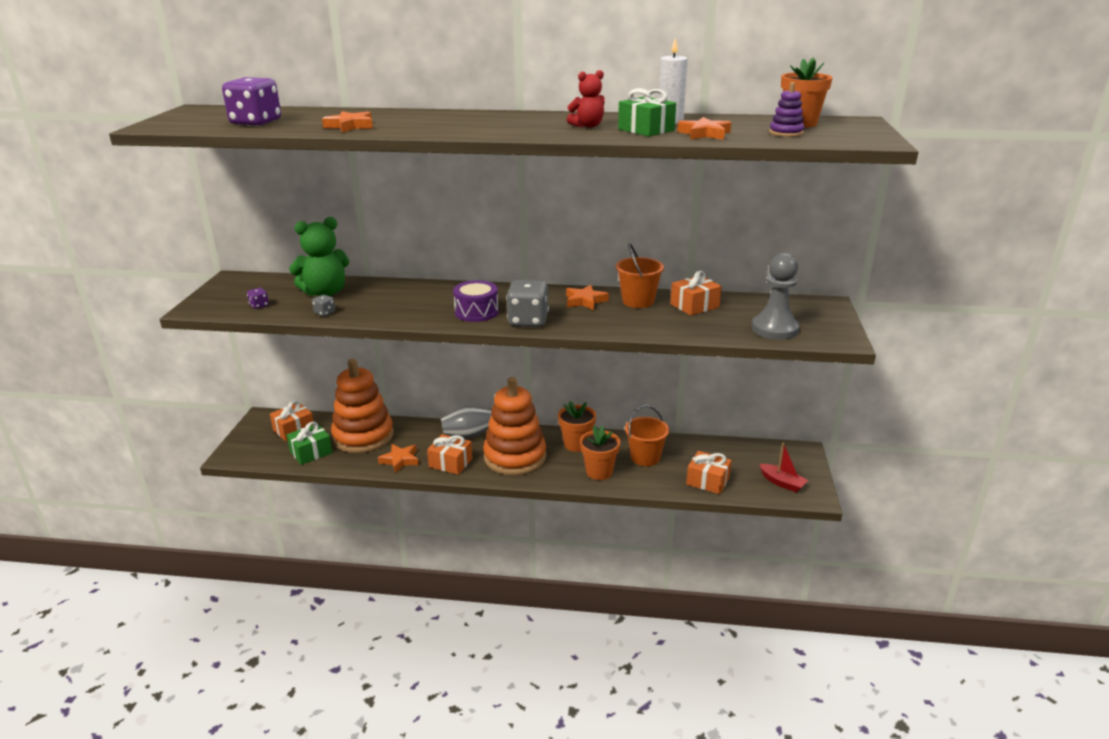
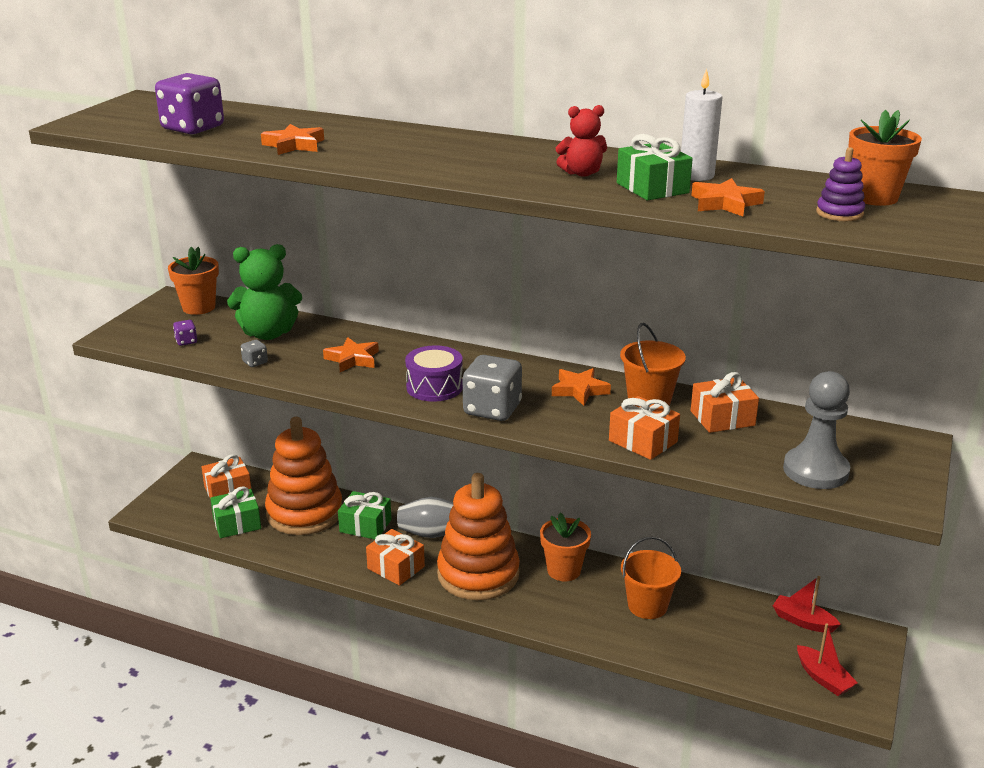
camera: 15 degrees right, 0 degrees up
orange star [378,444,419,473] -> orange star moved to [323,337,379,372]
orange flower pot [580,425,620,480] -> orange flower pot moved to [168,247,219,315]
orange gift [686,451,732,494] -> orange gift moved to [609,396,680,460]
none -> green gift [338,491,391,539]
none -> red boat [773,576,841,633]

